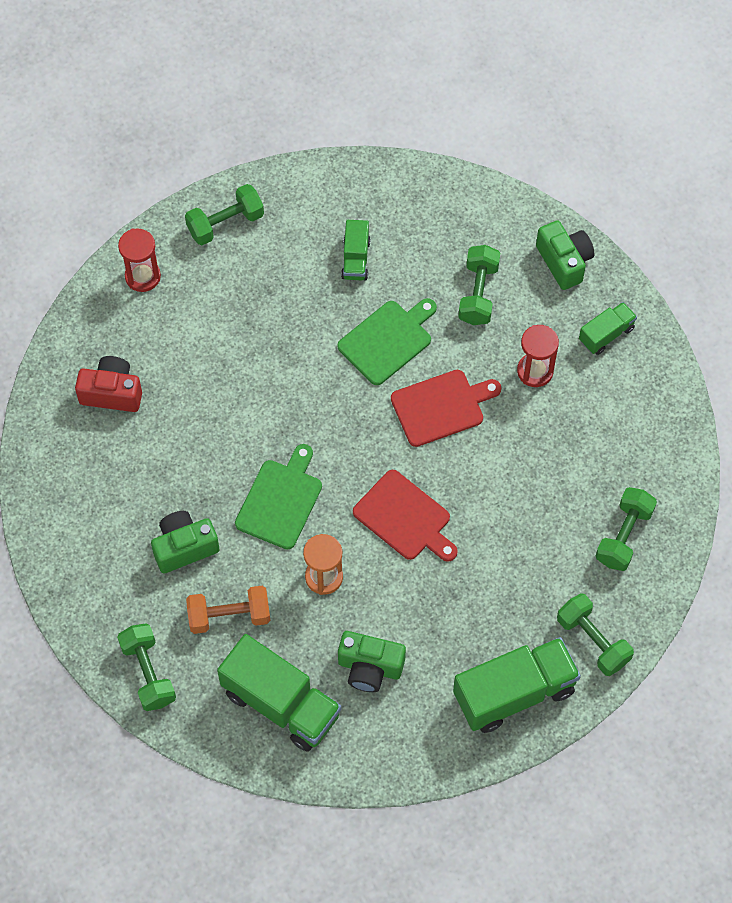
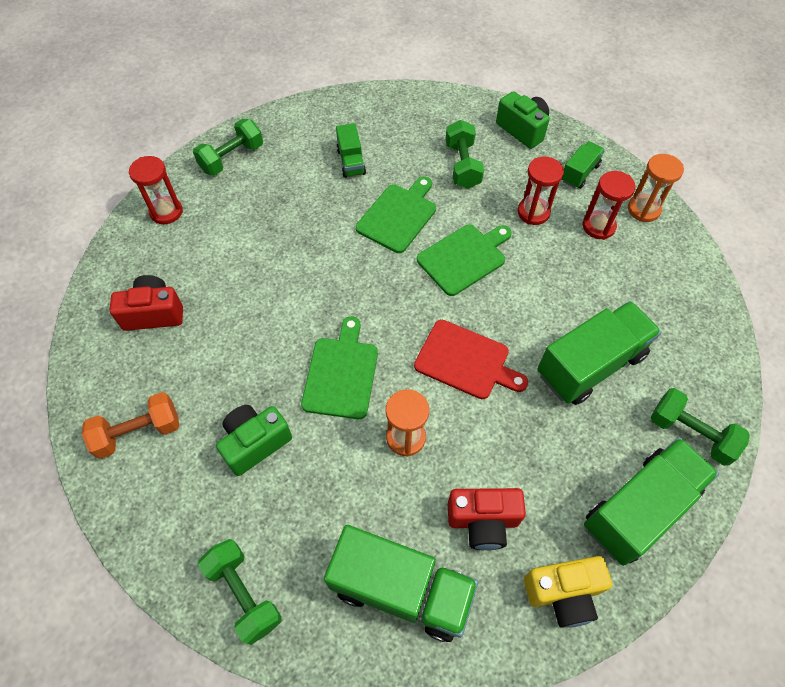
camera: 15 degrees left, 5 degrees down
orange dumbbell [186,586,270,634] -> orange dumbbell moved to [82,392,179,459]
green camera [338,631,406,692] -> red camera [448,488,526,550]
red cutting board [391,370,501,447] -> green cutting board [417,224,512,296]
green dumbbell [596,487,657,571] -> none
none -> yellow camera [524,556,612,628]
none -> green truck [537,301,661,405]
none -> red hourglass [583,171,635,240]
none -> orange hourglass [628,154,684,222]

